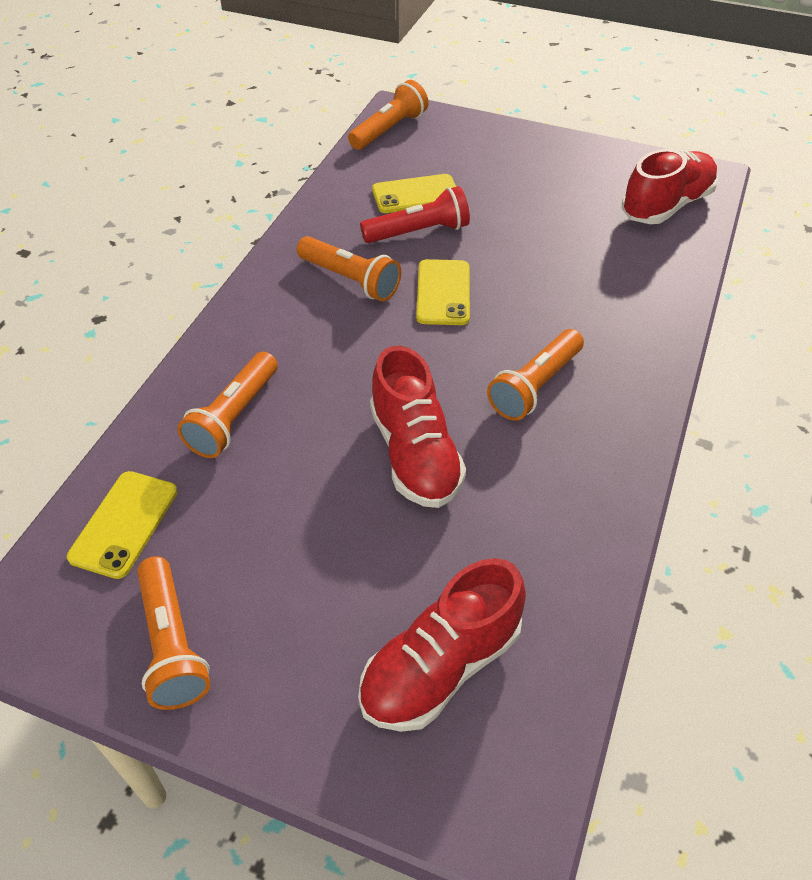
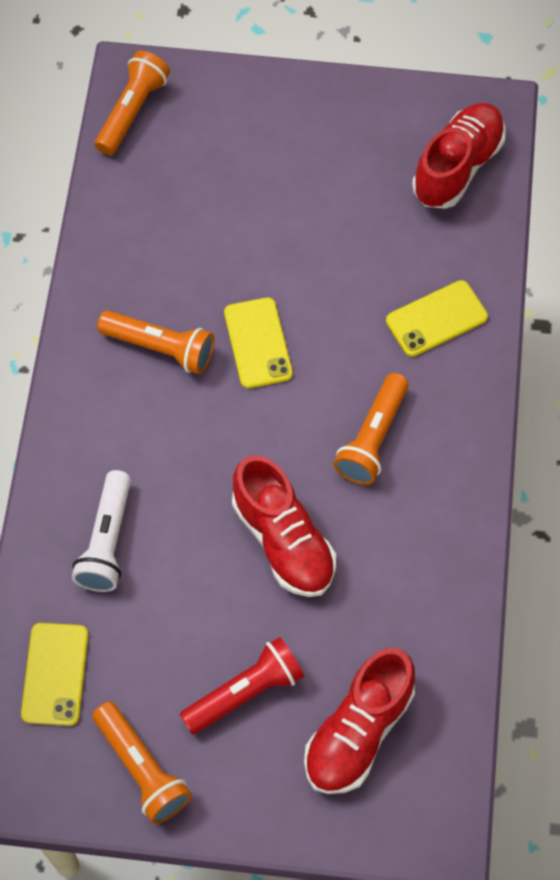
camera: 15 degrees left, 15 degrees up
orange flashlight [177,352,278,458] -> white flashlight [72,470,131,592]
red flashlight [360,186,470,243] -> red flashlight moved to [179,637,304,735]
yellow phone [372,174,456,213] -> yellow phone moved to [386,280,488,357]

